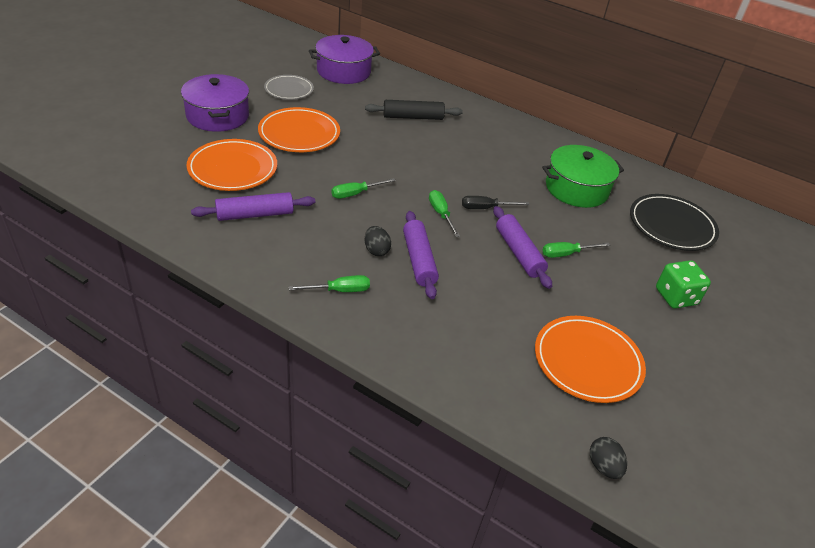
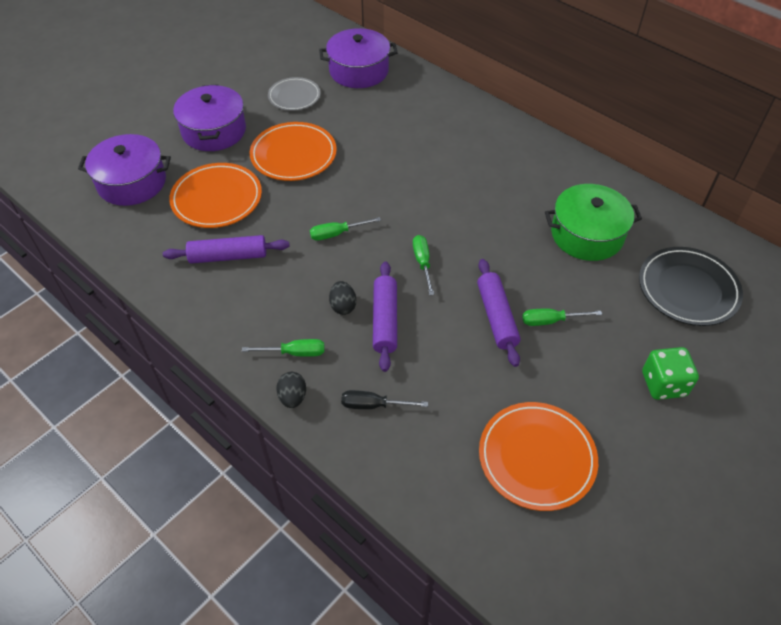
camera: 15 degrees right, 10 degrees up
black rolling pin [365,100,463,120] -> none
black screwdriver [462,196,529,209] -> black screwdriver moved to [341,390,428,409]
black egg [590,437,627,479] -> black egg moved to [277,372,306,408]
none -> purple pot [78,134,171,206]

